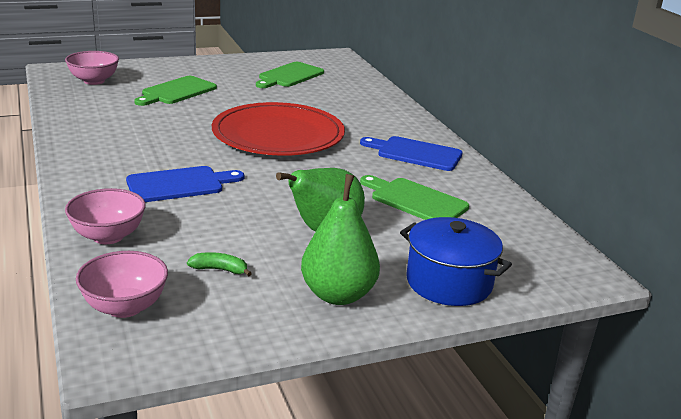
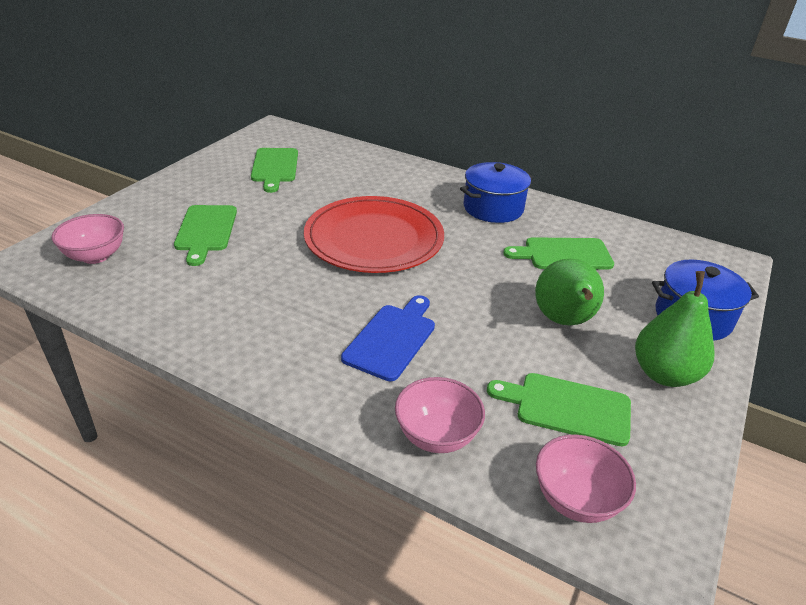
camera: 40 degrees left, 10 degrees up
green banana [187,252,252,277] -> green cutting board [487,373,631,447]
blue cutting board [360,136,463,171] -> blue pot [460,162,533,223]

